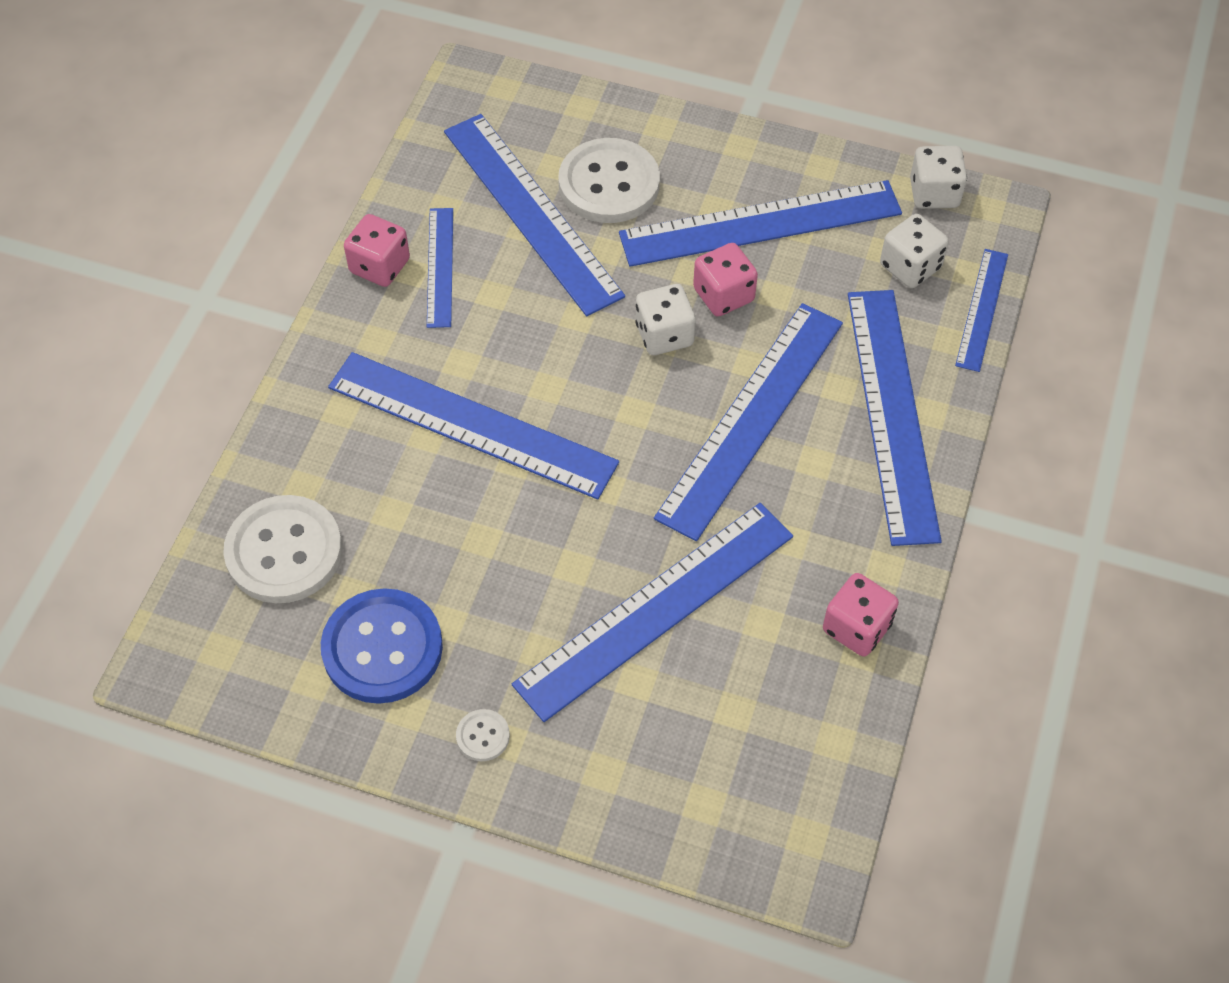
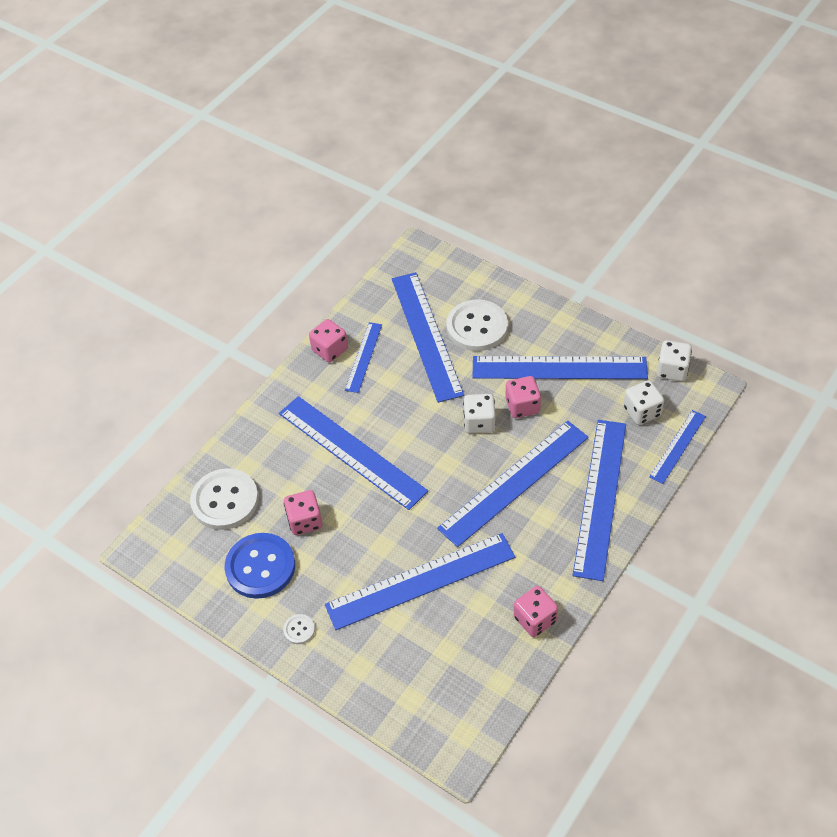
camera: 20 degrees right, 5 degrees down
none -> pink dice [284,490,323,535]

